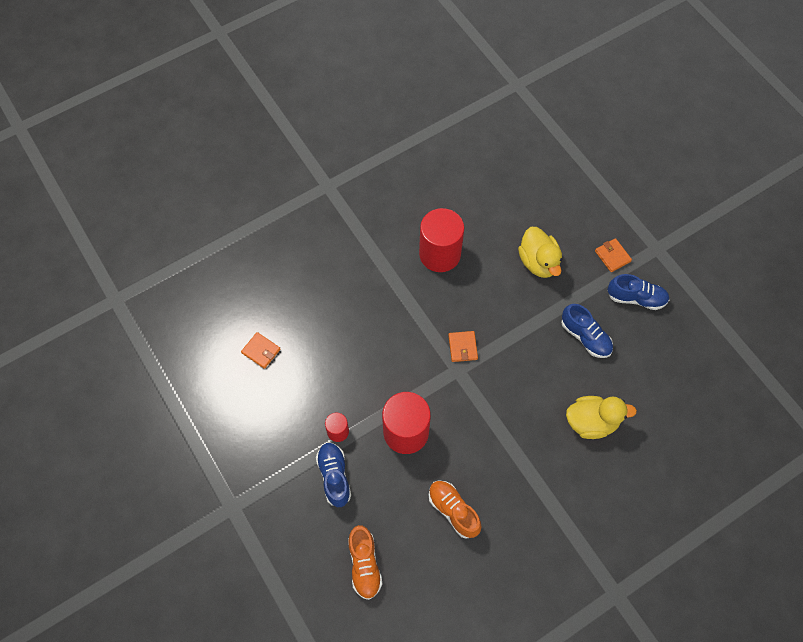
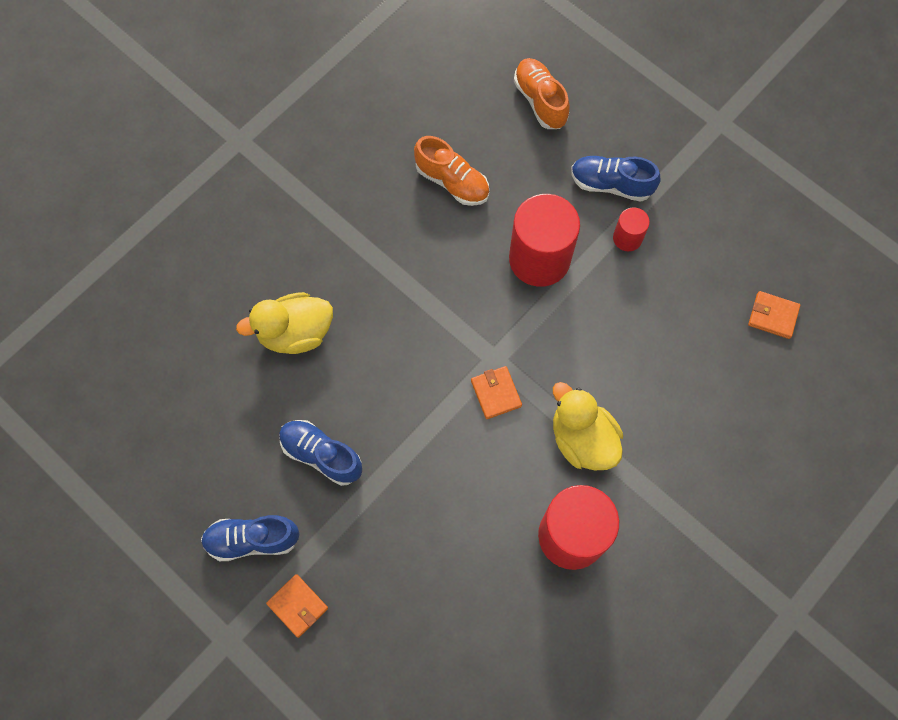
camera: 165 degrees right, 5 degrees up
blue shoe [316,442,351,507] -> blue shoe turned 135 degrees clockwise [571,156,660,202]
yellow duck [518,227,562,278] -> yellow duck moved to [553,382,623,470]

